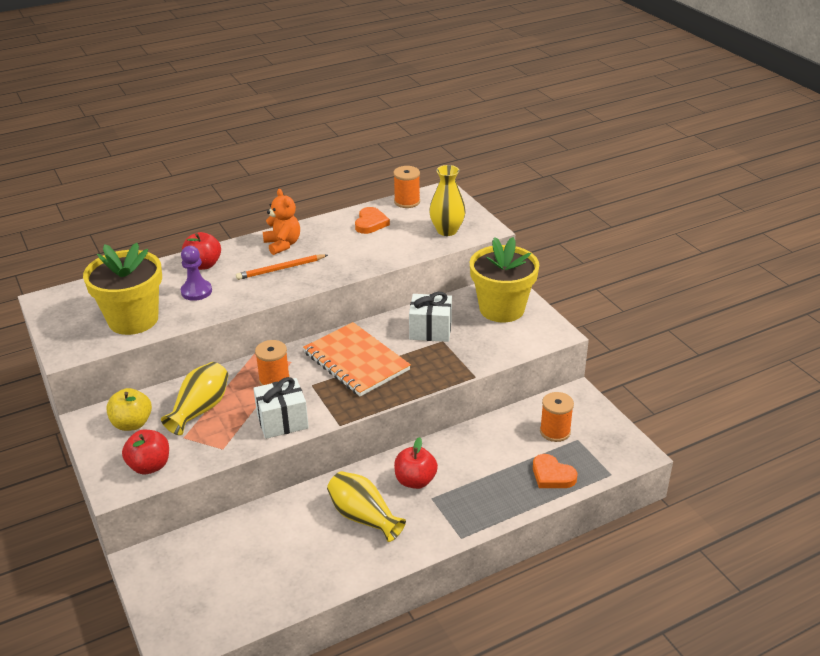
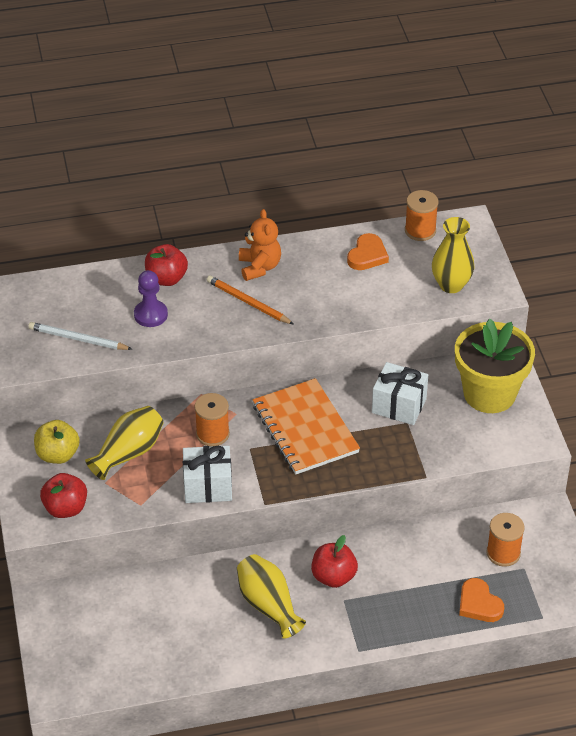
camera: 15 degrees right, 10 degrees up
yellow flower pot [83,243,162,335] -> white pencil [28,322,132,350]
orange pencil [236,254,328,280] -> orange pencil turned 45 degrees clockwise [207,275,294,325]

